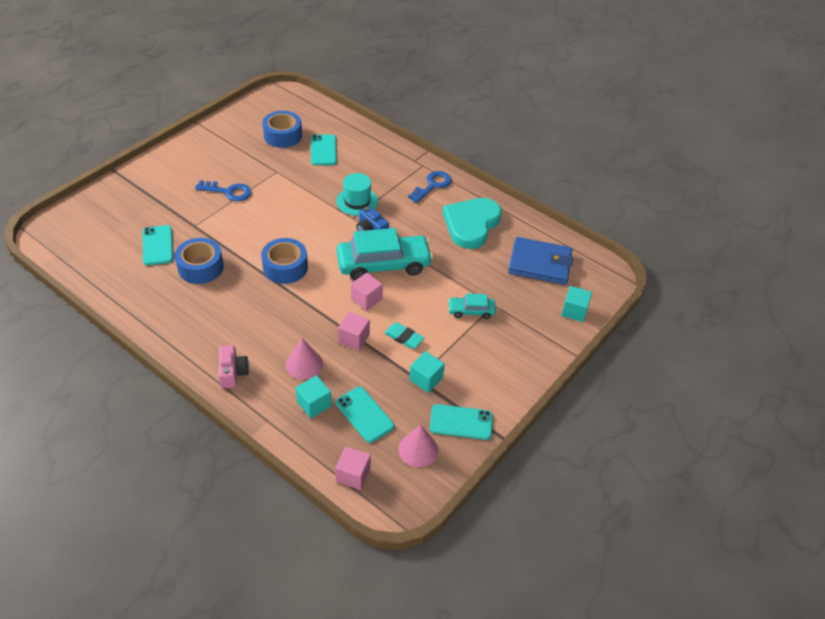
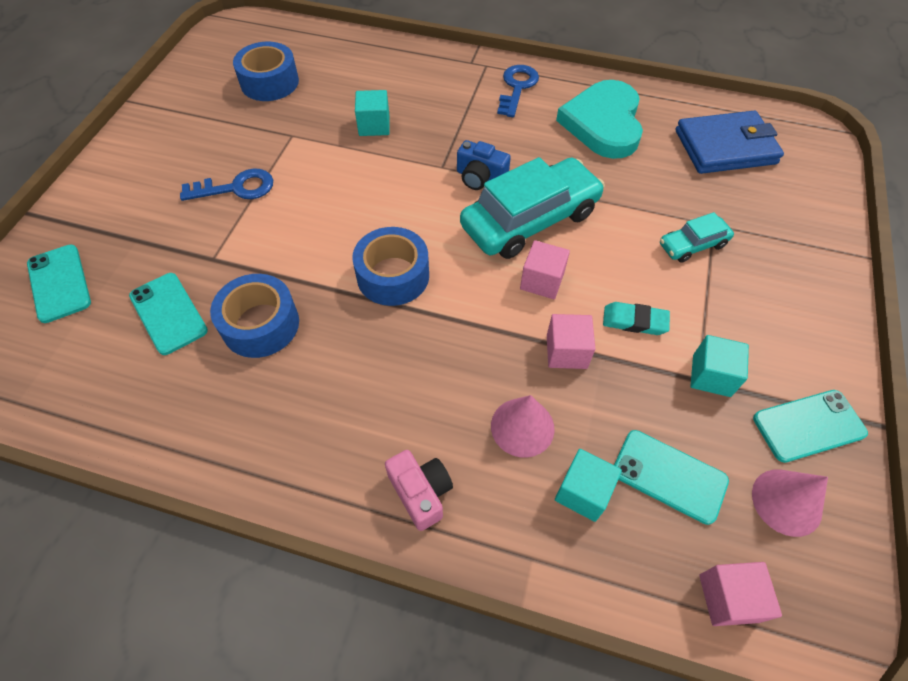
camera: 20 degrees left, 10 degrees up
turquoise phone [311,134,337,165] -> turquoise phone moved to [27,244,91,323]
turquoise hat [336,173,378,216] -> none
turquoise cube [561,286,592,322] -> turquoise cube moved to [355,90,389,136]

